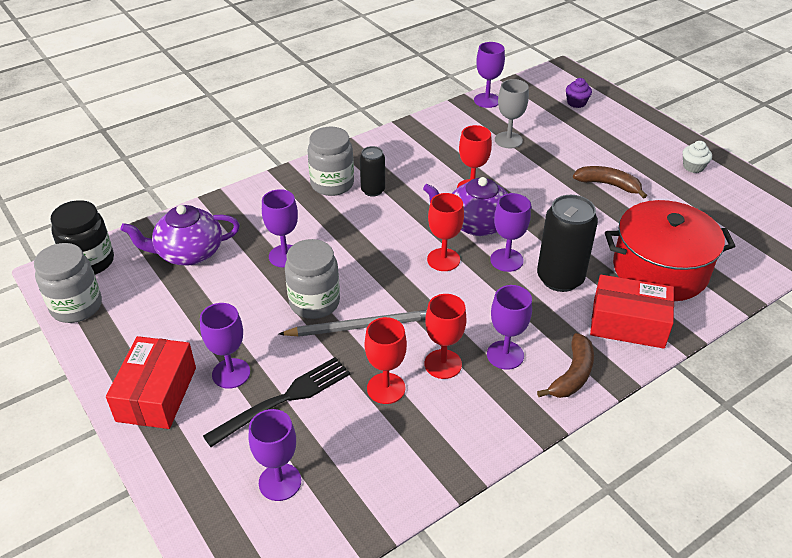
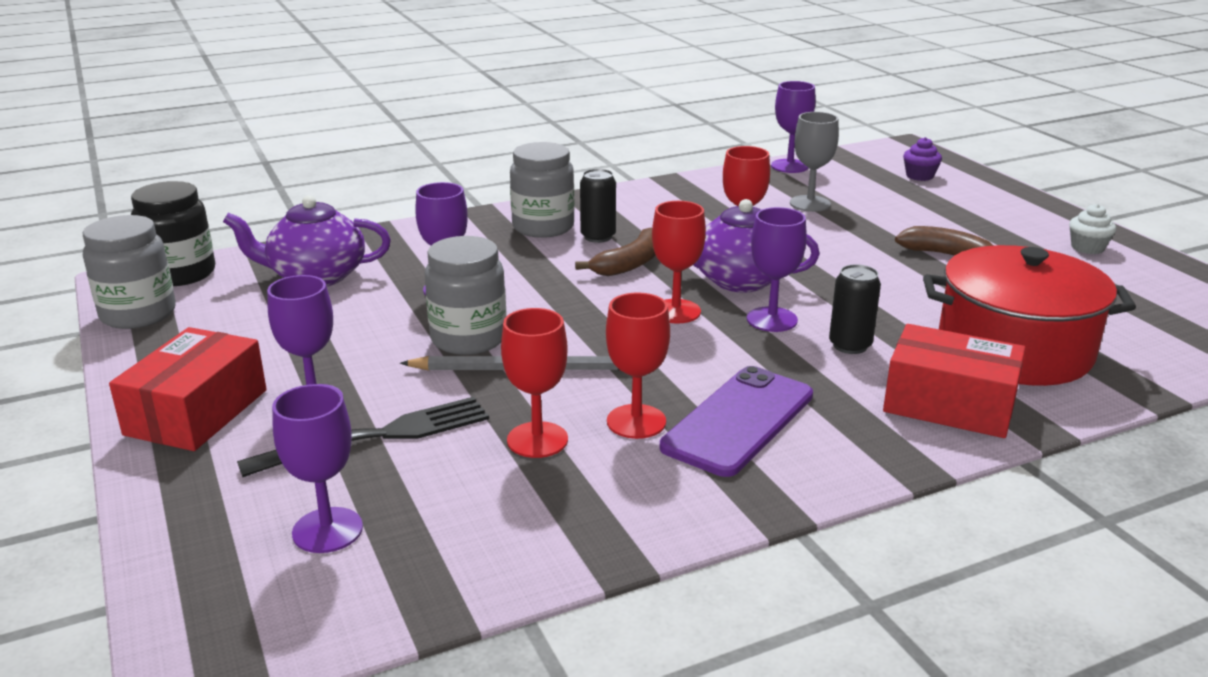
camera: 10 degrees right, 15 degrees down
purple goblet [487,285,532,370] -> purple phone [660,366,813,477]
black can [537,195,598,292] -> black can [829,264,881,354], size x0.57
brown banana [537,333,594,398] -> brown banana moved to [575,227,656,276]

